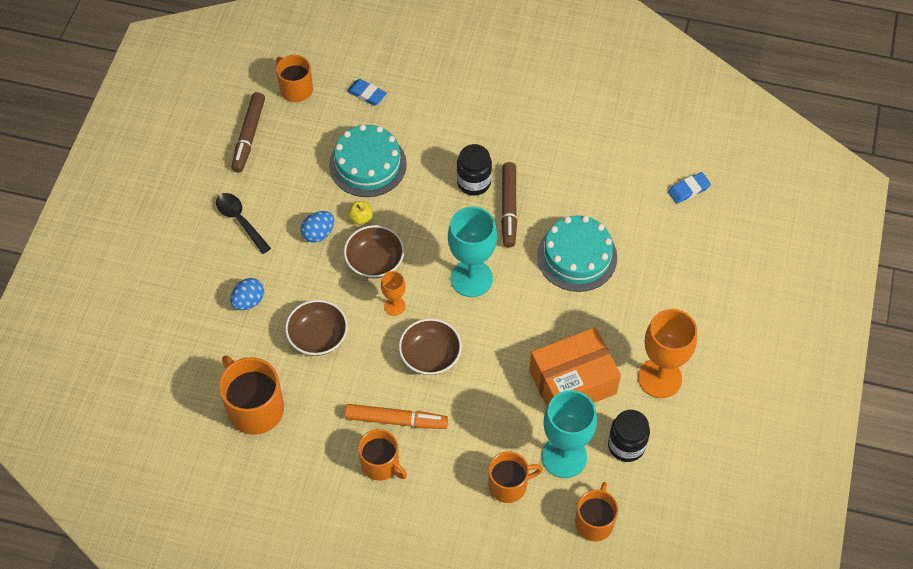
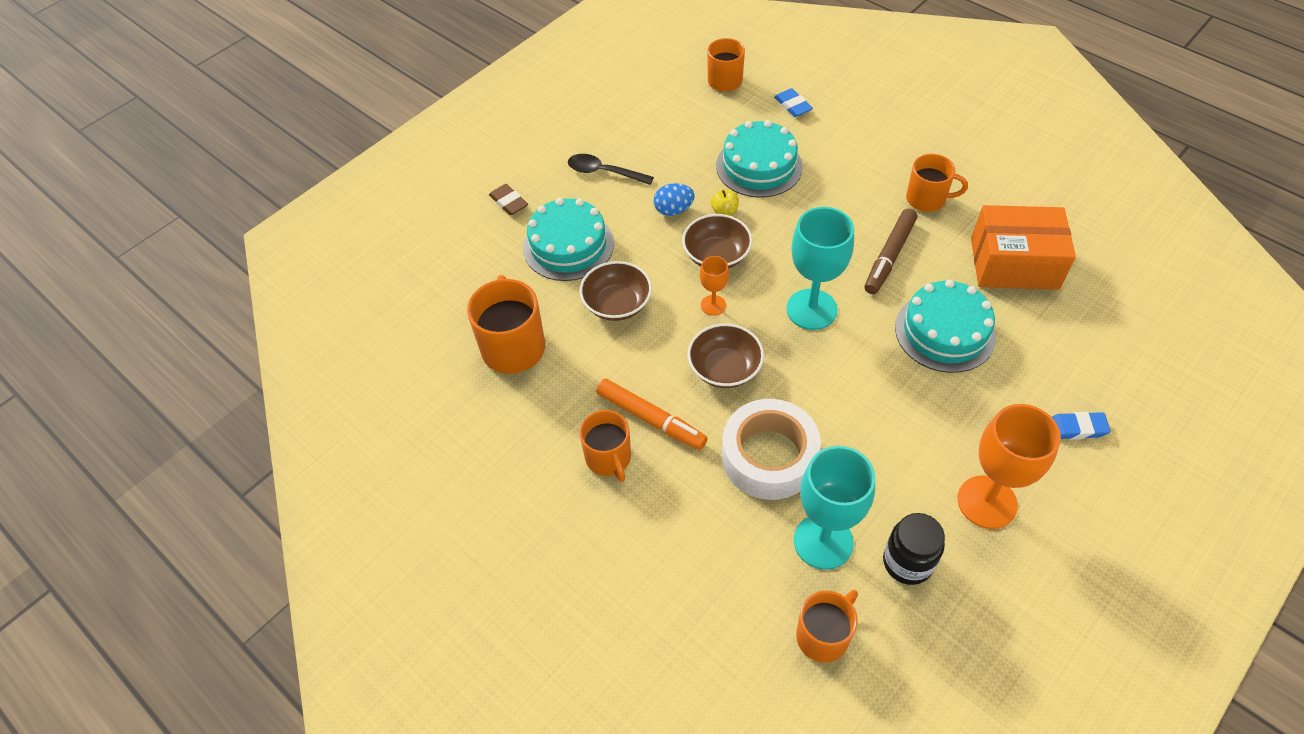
camera: 30 degrees right, 5 degrees down
black spoon [216,193,271,254] -> black spoon turned 60 degrees counterclockwise [568,154,654,185]
blue egg [230,278,264,310] -> turquoise cake [523,198,614,281]
brown marker [231,92,265,173] -> none
black jar [457,144,492,196] -> none
orange mug [488,451,543,503] -> orange mug moved to [906,154,968,212]
orange box [529,327,621,407] -> orange box moved to [971,205,1076,290]
blue eraser [668,172,711,204] -> blue eraser moved to [1052,412,1111,440]
none -> brown eraser [489,184,528,215]
none -> white tape [722,399,821,500]

